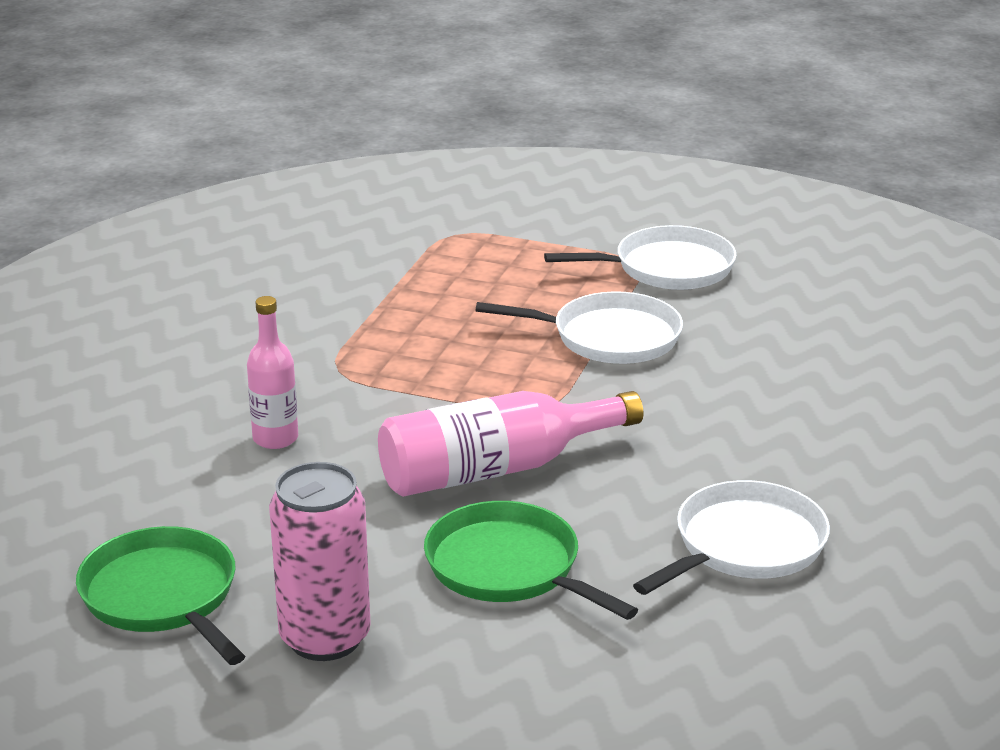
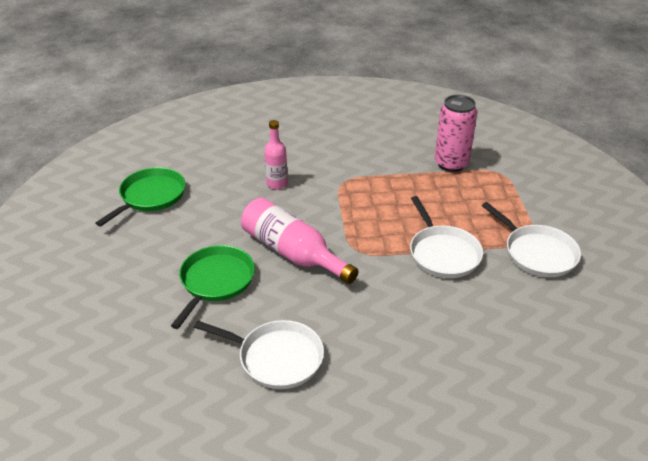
camera: 65 degrees right, 10 degrees up
pink can [269,462,371,661] -> pink can moved to [435,95,477,172]

